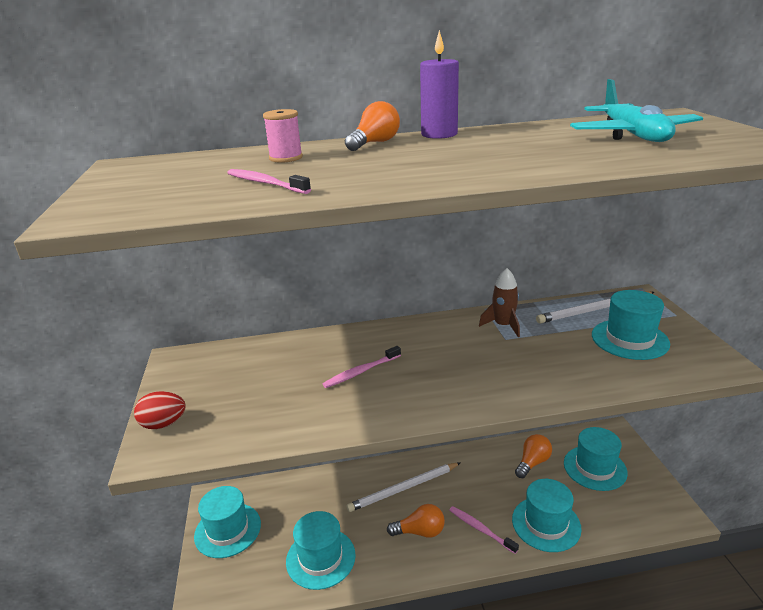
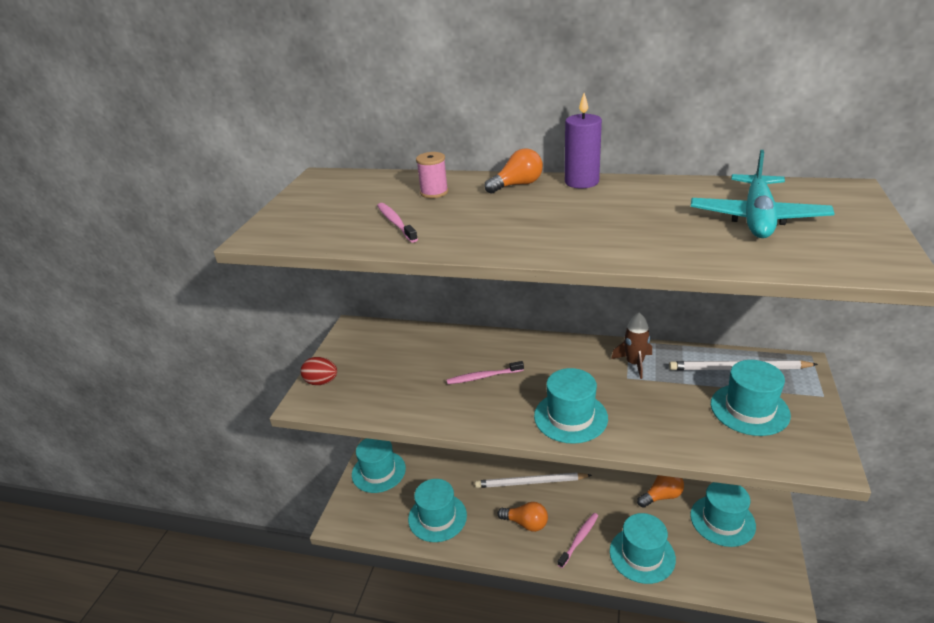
camera: 25 degrees right, 5 degrees up
pink toothbrush [449,506,519,554] -> pink toothbrush turned 60 degrees clockwise [558,513,598,568]
none -> turquoise hat [534,368,608,444]

